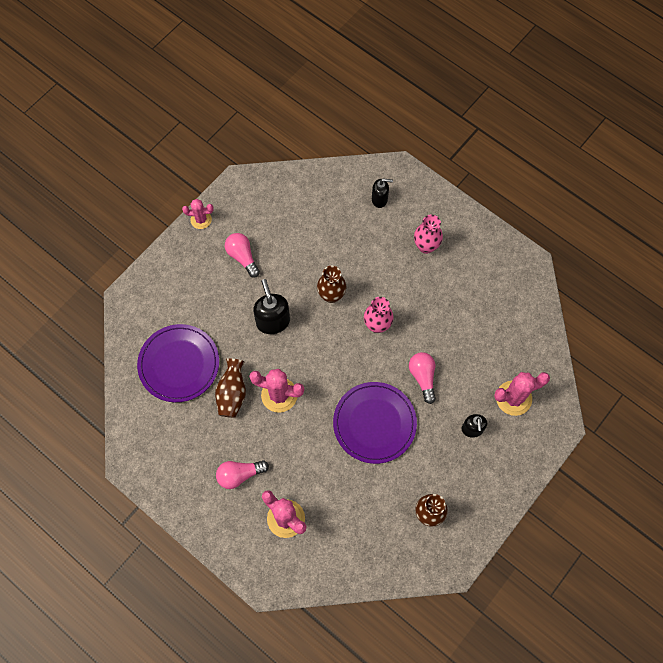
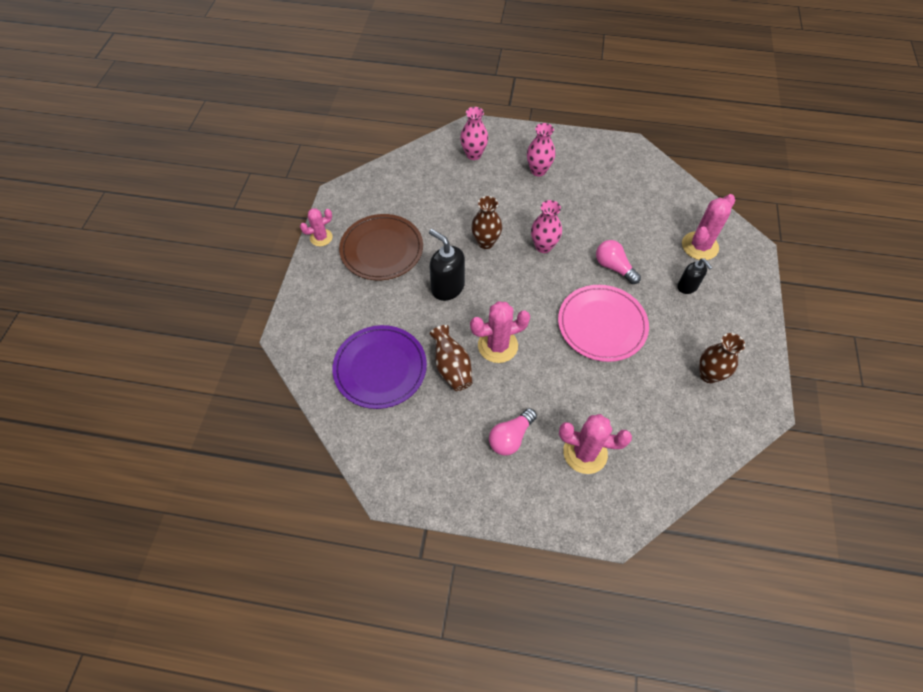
camera: 30 degrees left, 10 degrees down
pink light bulb [225,233,260,278] -> brown plate [339,214,423,280]
purple plate [333,382,417,464] -> pink plate [558,285,649,362]
black soap dispenser [372,178,393,208] -> pink vase [460,107,488,160]

